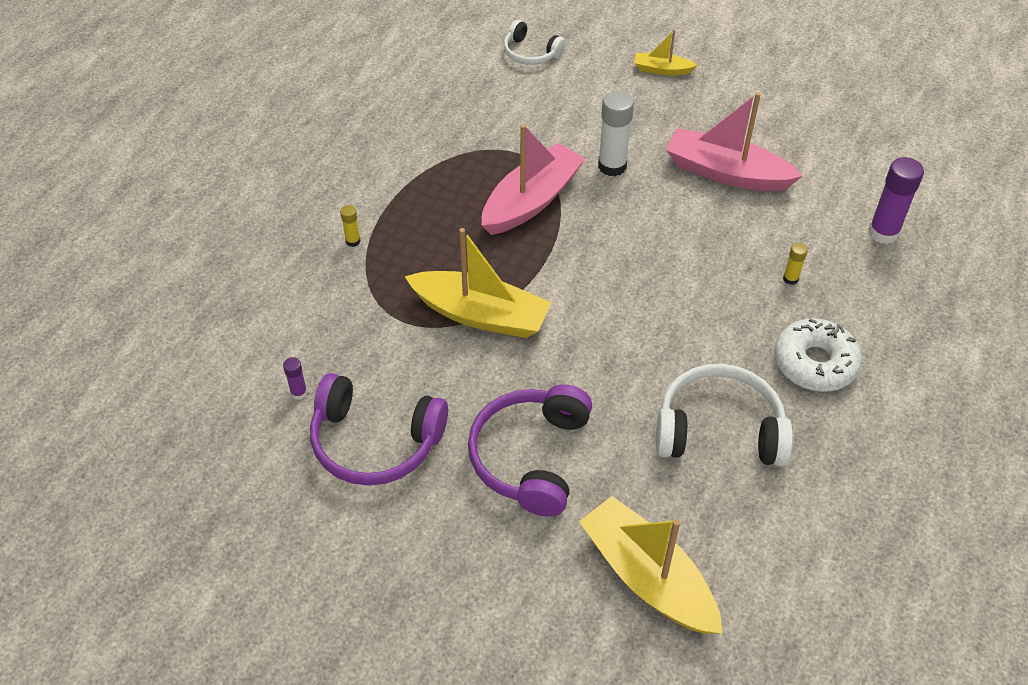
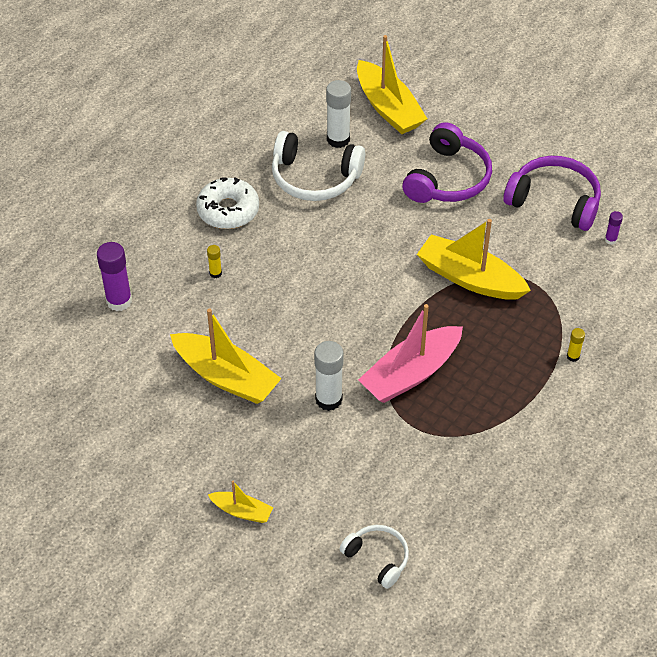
camera: 170 degrees left, 0 degrees up
pink boat [666,92,803,191] -> yellow boat [170,308,282,404]
none -> white glue stick [326,80,351,148]

